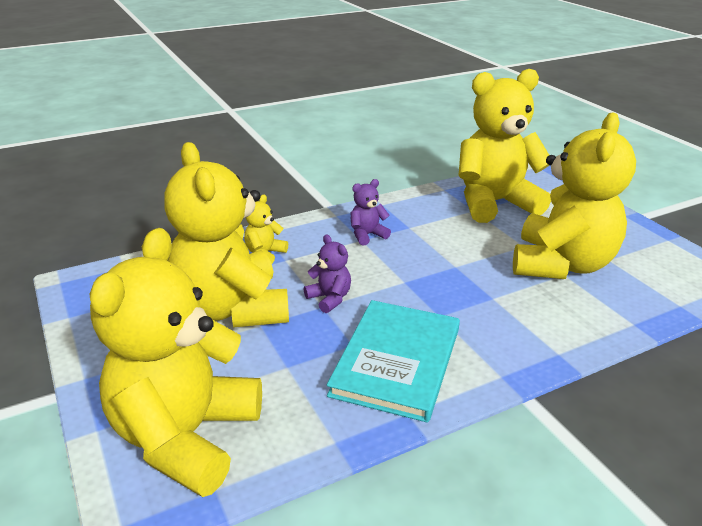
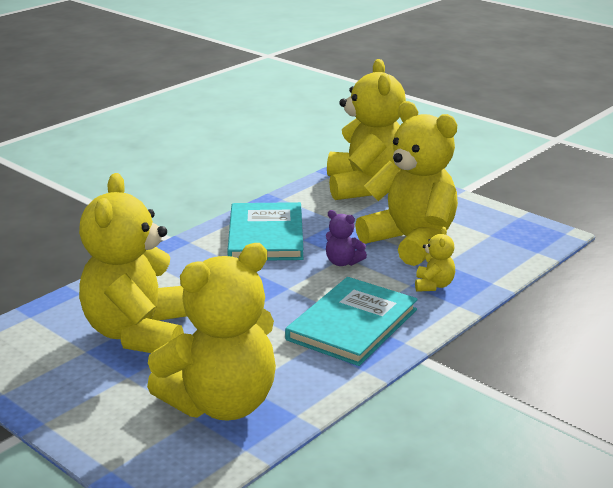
camera: 160 degrees right, 5 degrees down
purple teddy bear [350,179,391,246] -> turquoise book [285,277,418,366]

